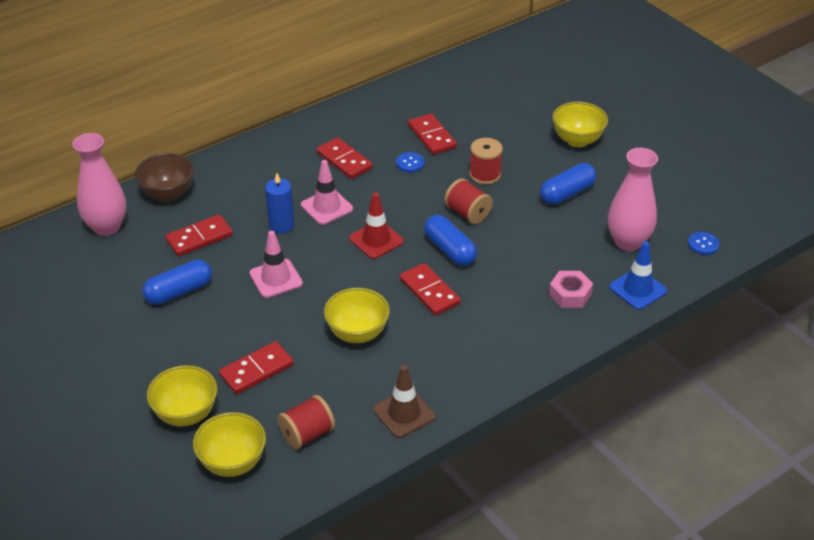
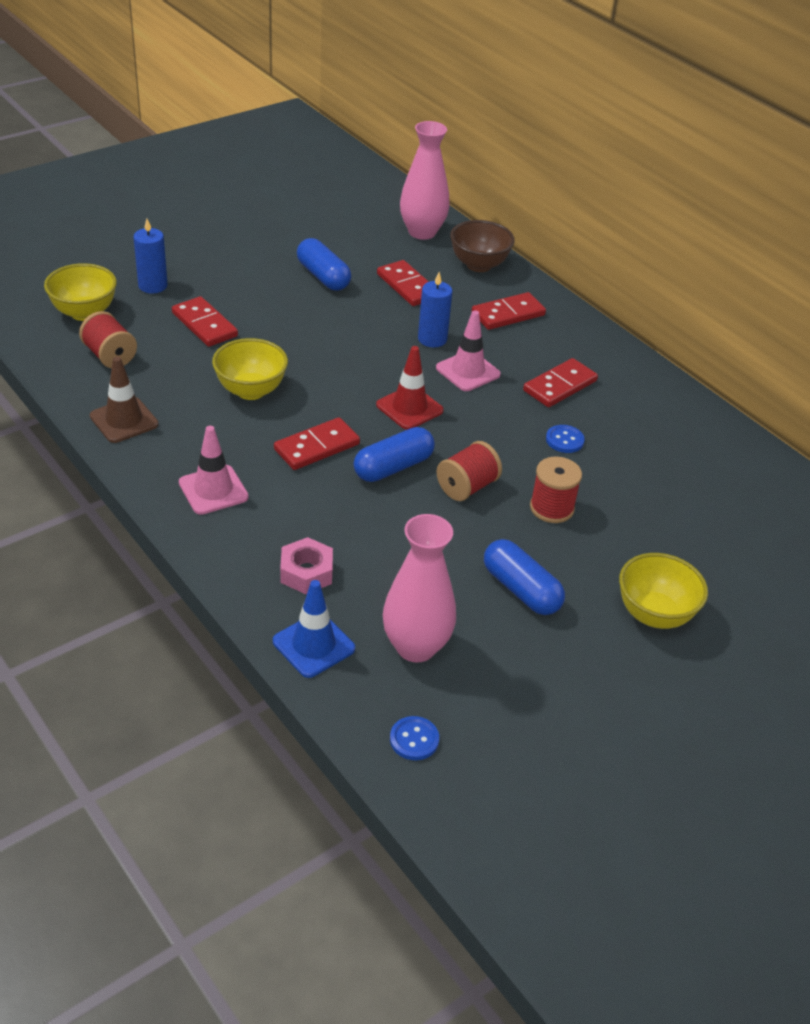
camera: 85 degrees right, 0 degrees up
yellow bowl [147,365,217,426] -> blue candle [133,219,168,293]
pink traffic cone [249,231,303,298] -> pink traffic cone moved to [179,426,249,515]
red domino [408,114,457,155] -> red domino moved to [472,292,546,330]

